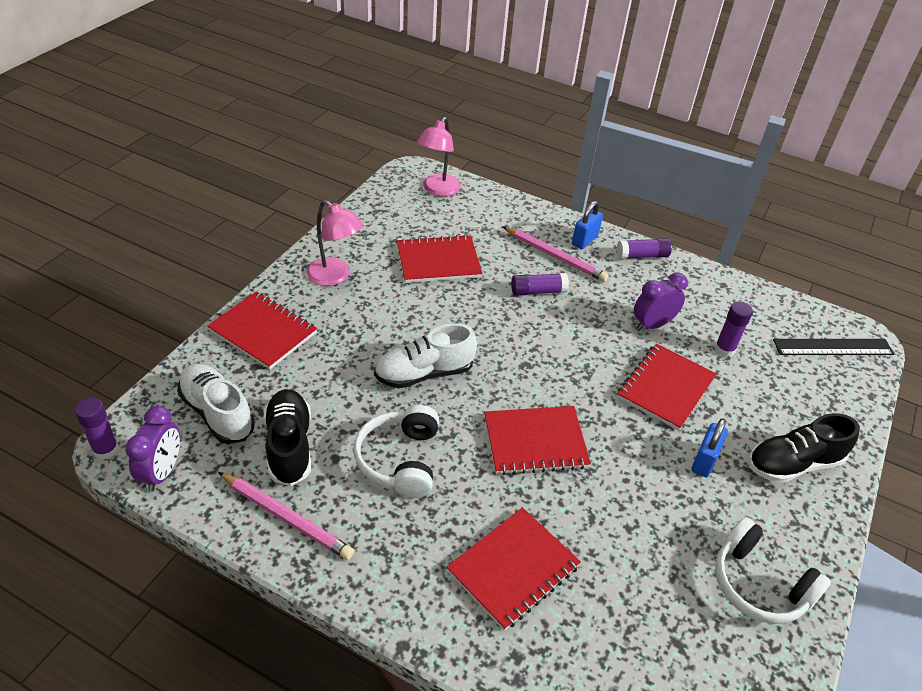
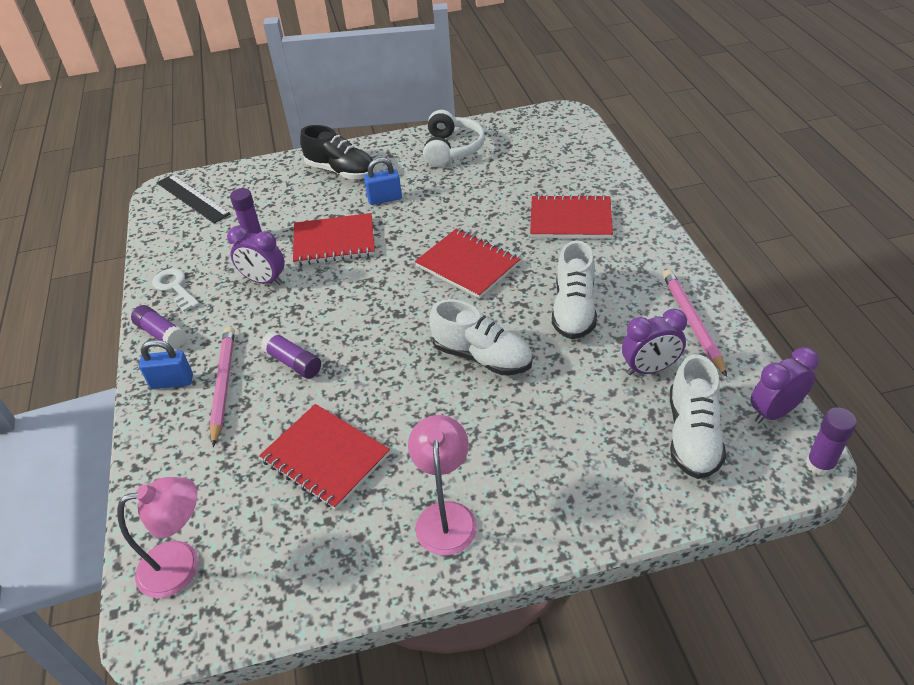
camera: 125 degrees left, 0 degrees up
red notebook [207,291,317,370] -> none
black shoe [264,389,311,486] -> purple clock [622,309,687,375]
white headphones [354,405,439,498] -> white shoe [552,240,597,339]
none -> white key [152,268,199,312]

